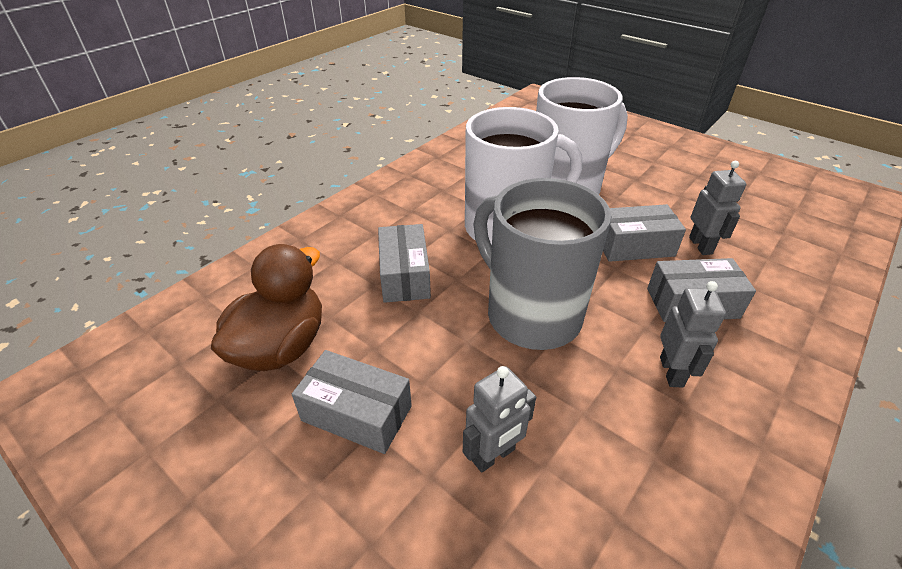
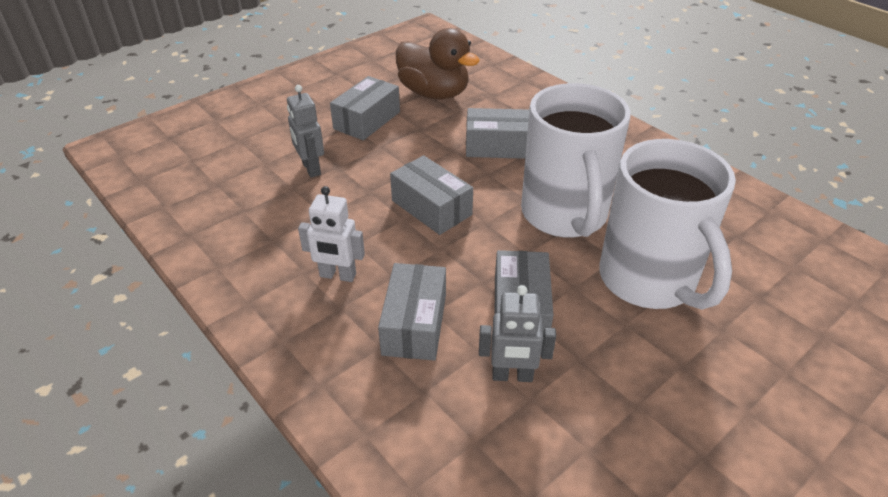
camera: 100 degrees right, 0 degrees up
grey mug [473,178,611,350] -> grey box [390,155,473,235]
grey robot [660,281,726,387] -> white robot [298,186,365,282]

